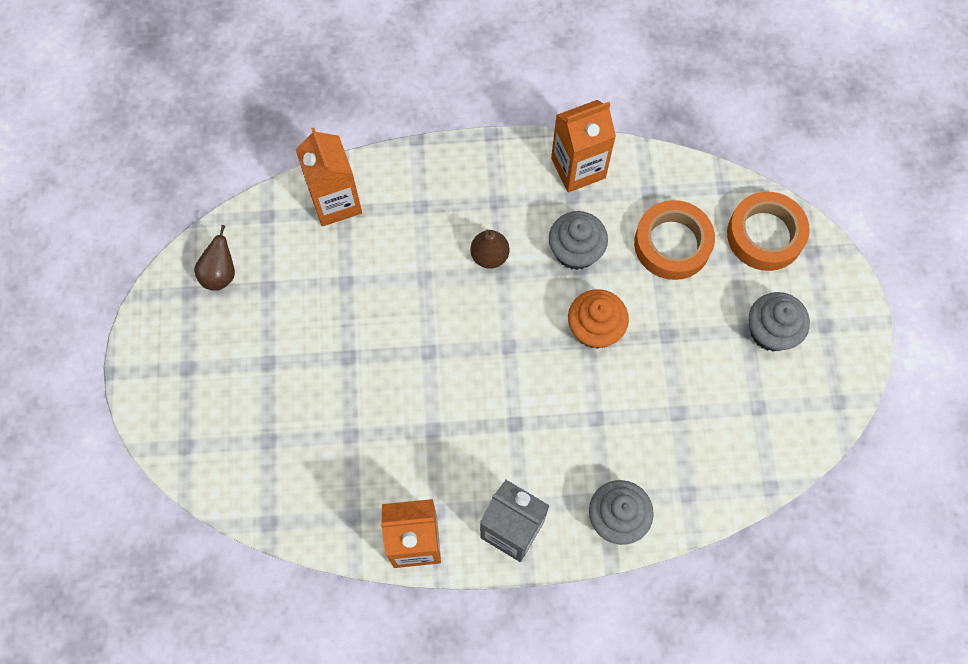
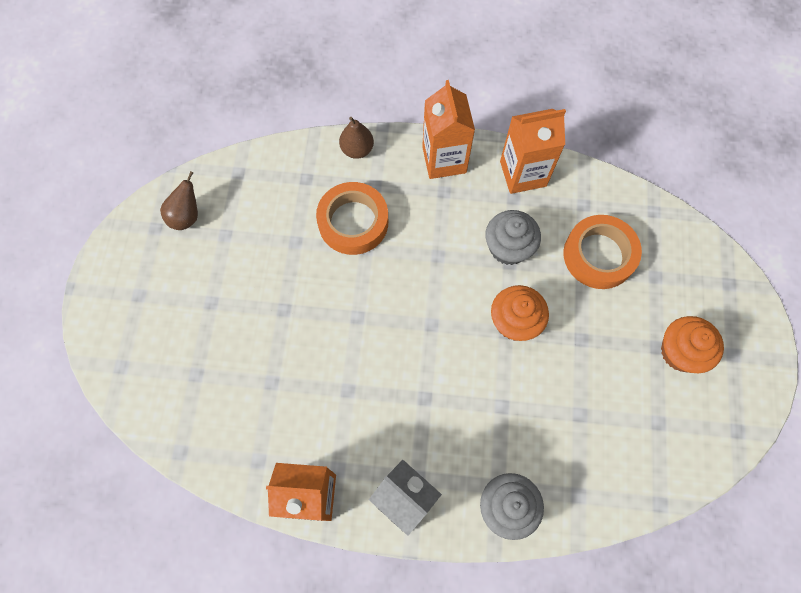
camera: 10 degrees right, 0 degrees up
orange carton [295,128,362,226] -> orange carton moved to [422,80,475,179]
brown pear [470,229,509,269] -> brown pear moved to [339,117,374,159]
orange tape [727,192,810,271] -> orange tape moved to [316,182,388,255]
grey cupcake [749,292,810,351] -> orange cupcake [661,316,724,373]

